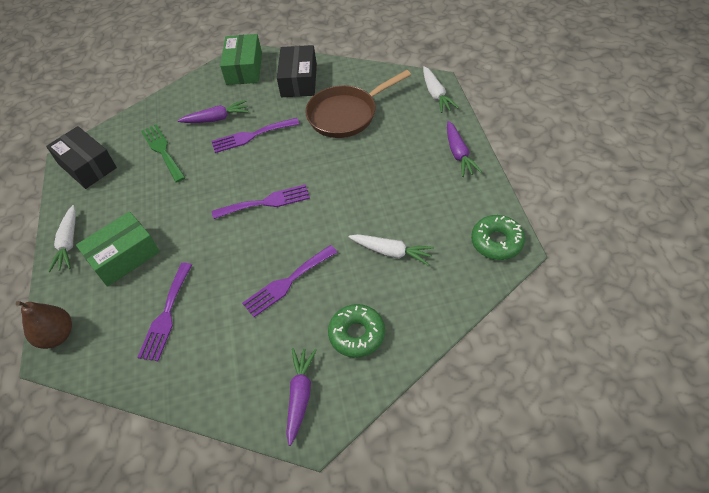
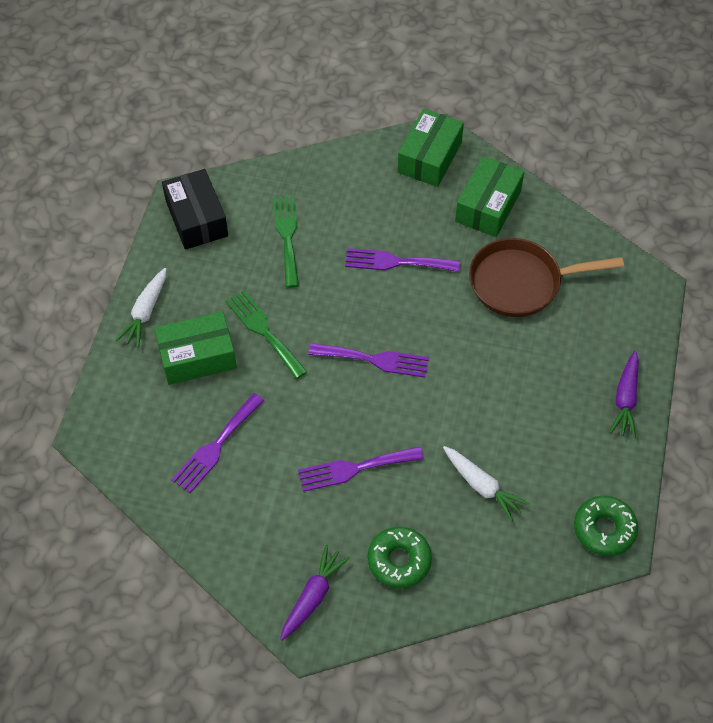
camera: 20 degrees right, 5 degrees up
brown pear [16,301,72,349] -> none
purple carrot [178,100,249,123] -> none
black box [277,45,317,97] -> green box [455,156,524,237]
white carrot [423,66,459,113] -> none
none -> green fork [226,290,307,379]

